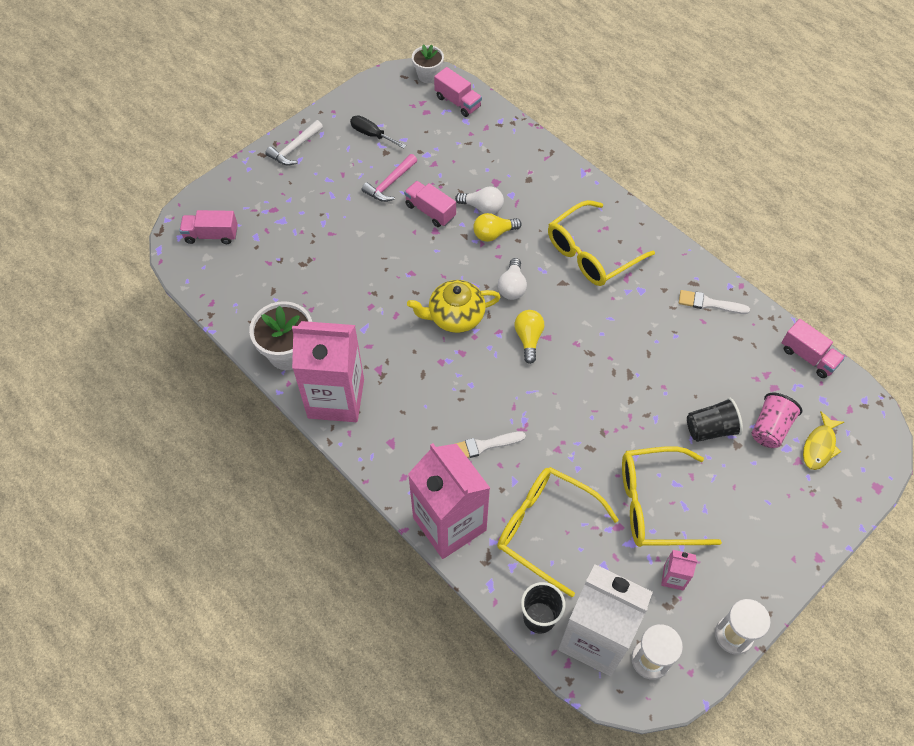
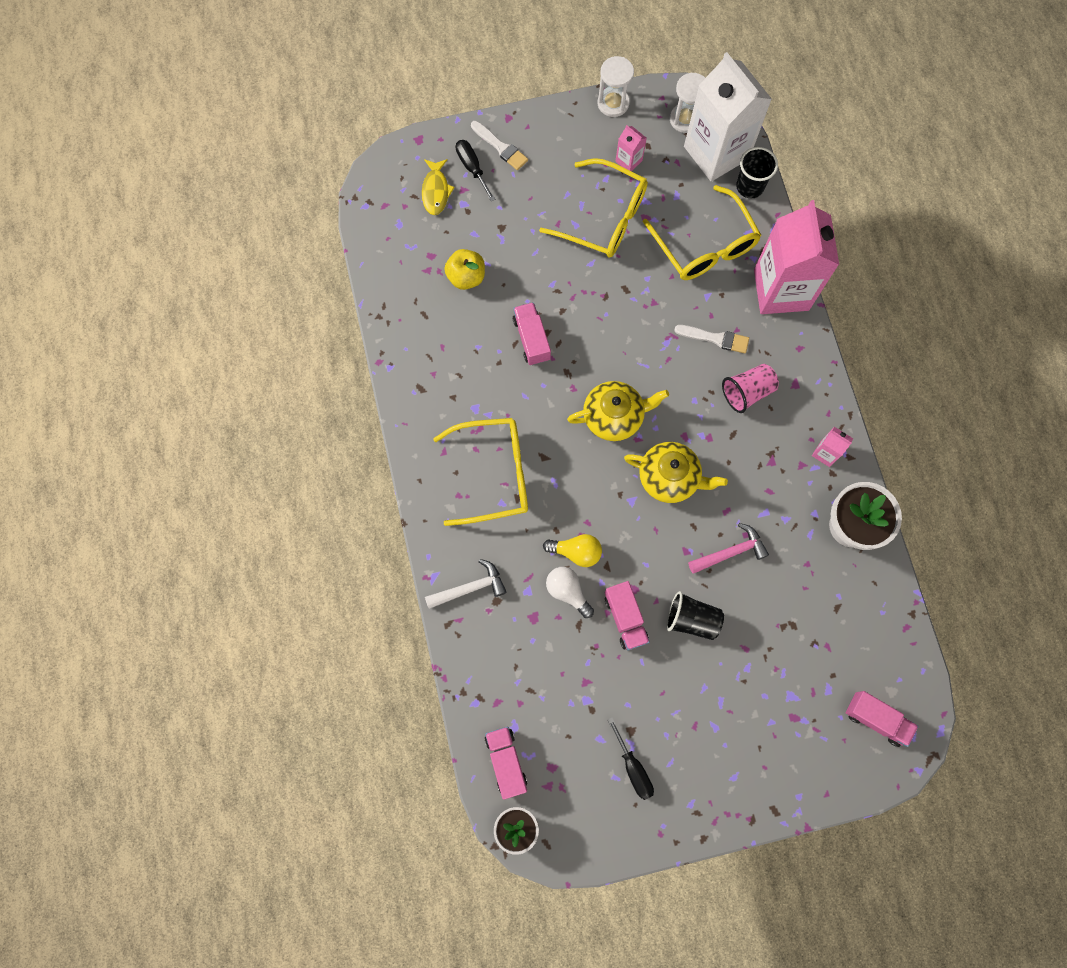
camera: 150 degrees left, 15 degrees up
white hammer [265,120,323,166] -> white hammer moved to [425,559,507,609]
pink carton [292,321,364,422] -> pink carton [812,427,853,467], size x0.41
pink hammer [361,154,417,202] -> pink hammer moved to [688,523,769,574]
white light bulb [498,258,527,300] -> none
yellow light bulb [515,310,544,364] -> yellow teapot [567,381,669,441]
white brush [679,290,750,314] -> white brush moved to [471,121,528,170]
black cup [687,398,743,442] -> black cup moved to [666,591,724,640]
pink cup [752,393,802,448] -> pink cup moved to [722,364,779,413]
pink truck [782,319,845,378] -> pink truck moved to [513,302,551,365]
yellow fish [803,411,844,470] -> yellow fish turned 120 degrees clockwise [422,159,455,215]
none -> yellow apple [444,249,485,290]
none -> black screwdriver [456,140,495,201]

